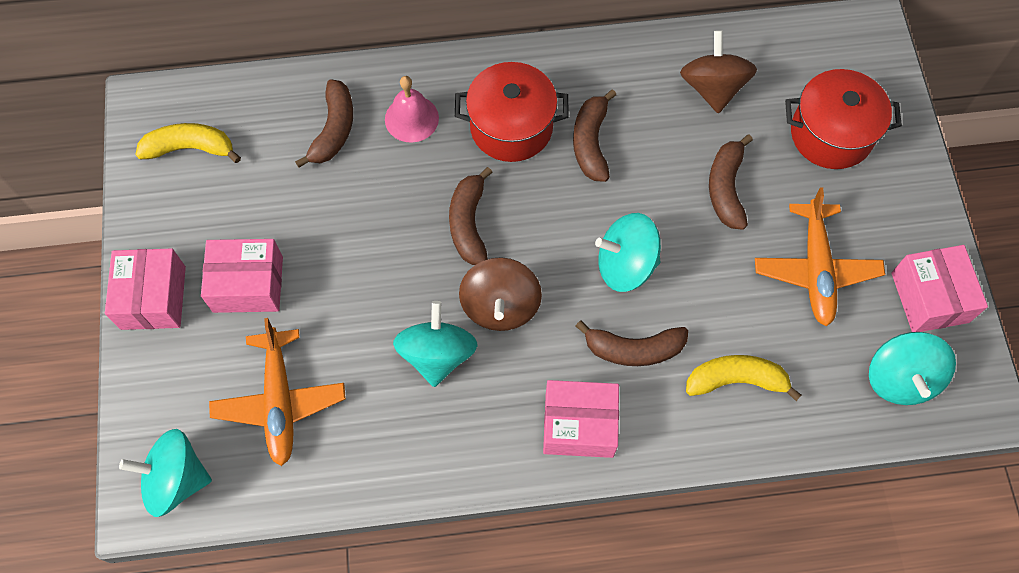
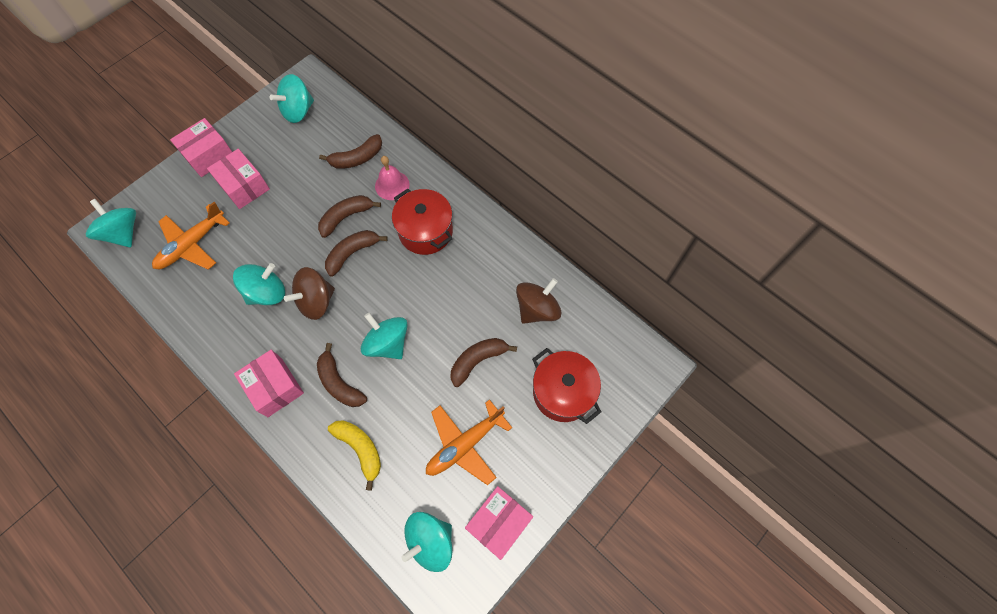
camera: 50 degrees right, 0 degrees up
yellow banana [135,123,241,163] -> turquoise spinning top [270,74,314,123]
brown banana [573,89,616,182] -> brown banana moved to [318,195,381,238]

